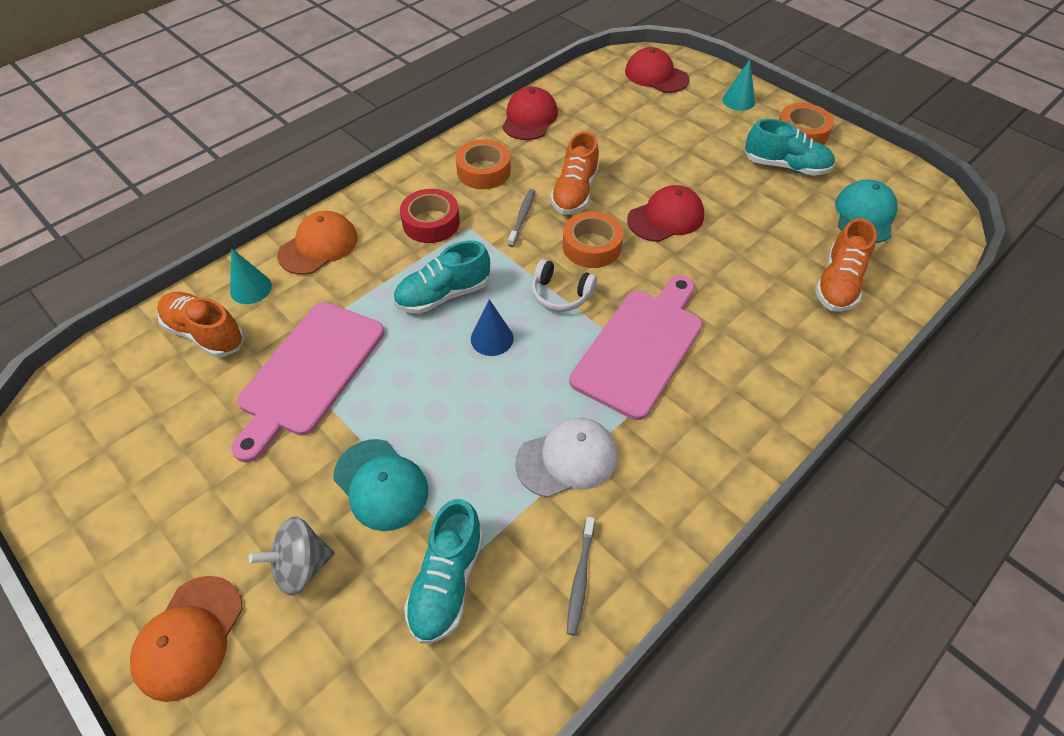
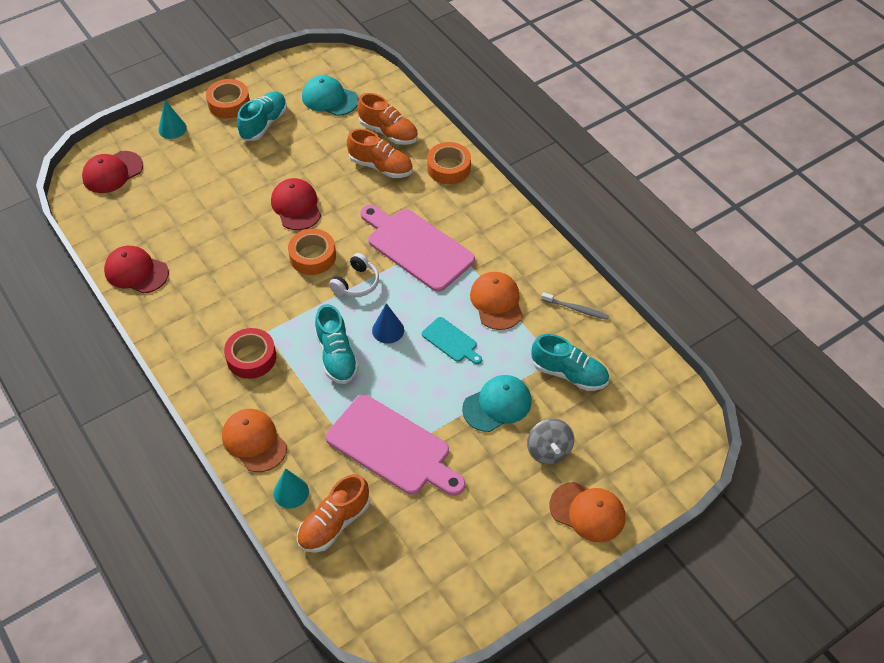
camera: 80 degrees left, 0 degrees up
orange tape [456,139,511,189] -> orange tape moved to [427,142,471,184]
grey toothbrush [508,189,535,247] -> none
white cap [515,418,617,498] -> orange cap [470,272,523,330]
orange shoe [550,131,599,215] -> orange shoe moved to [347,129,413,178]
none -> turquoise cutting board [422,317,482,364]

